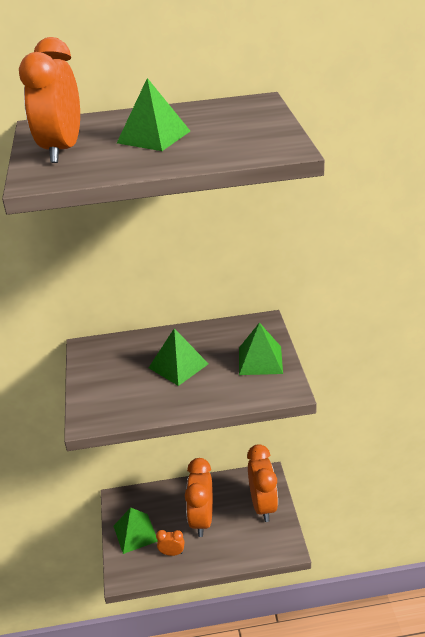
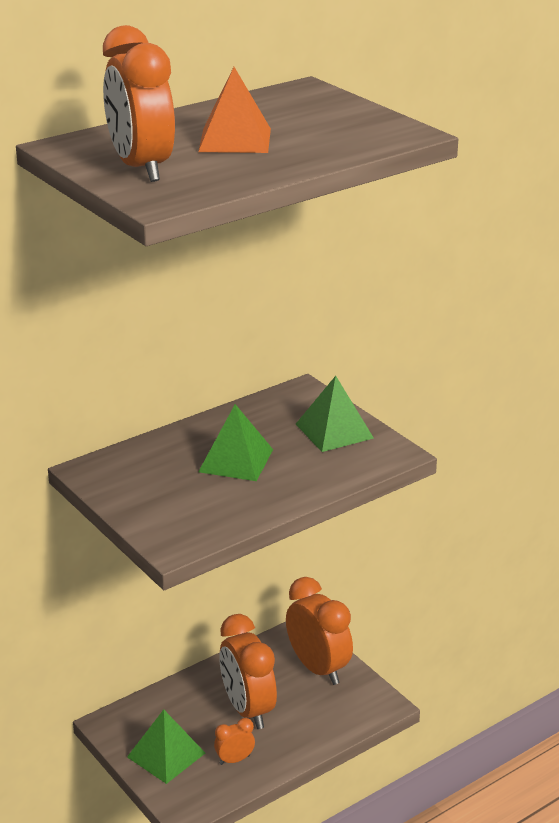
camera: 30 degrees left, 5 degrees down
green pyramid [117,78,190,151] -> orange pyramid [198,67,271,153]

